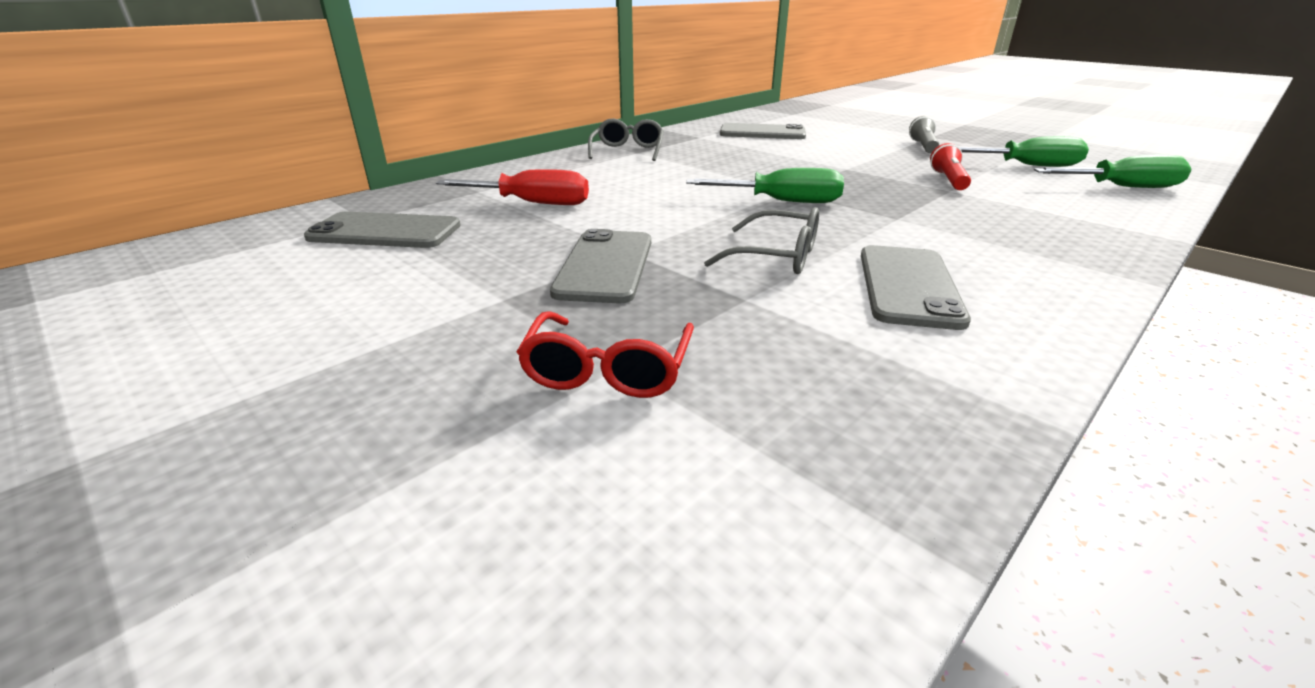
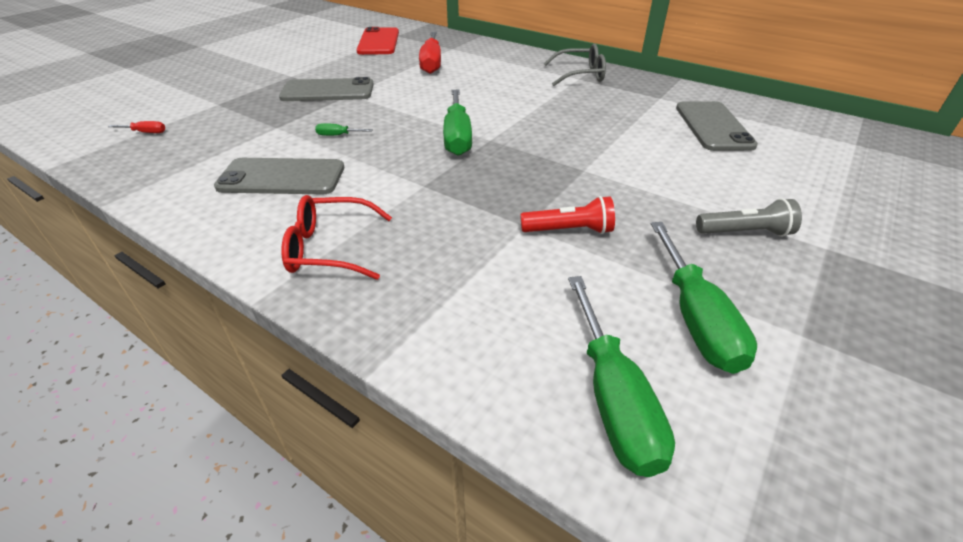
camera: 80 degrees right, 10 degrees up
grey phone [304,212,461,248] -> red phone [356,27,399,55]
red glasses [517,311,694,398] -> red glasses moved to [281,195,392,280]
grey glasses [704,207,819,274] -> green screwdriver [315,123,373,136]
none -> red screwdriver [108,121,165,133]

